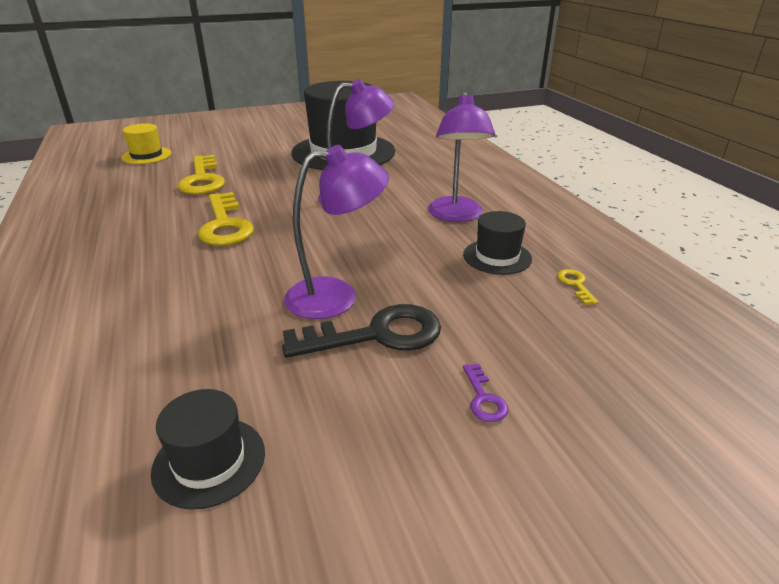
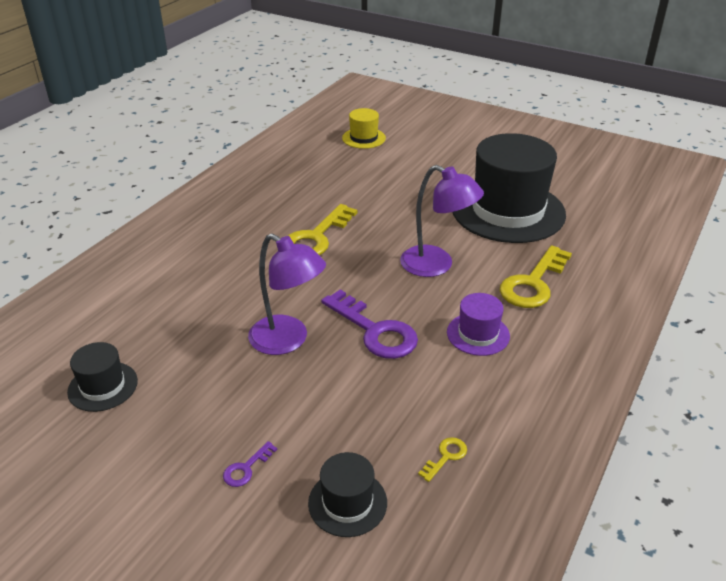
camera: 50 degrees right, 5 degrees up
yellow key [178,155,225,195] -> yellow key moved to [499,245,572,308]
black key [282,304,441,358] -> none
purple lamp [428,92,495,222] -> purple hat [447,293,510,356]
black hat [463,211,532,275] -> black hat moved to [308,452,387,537]
none -> purple key [321,289,418,359]

